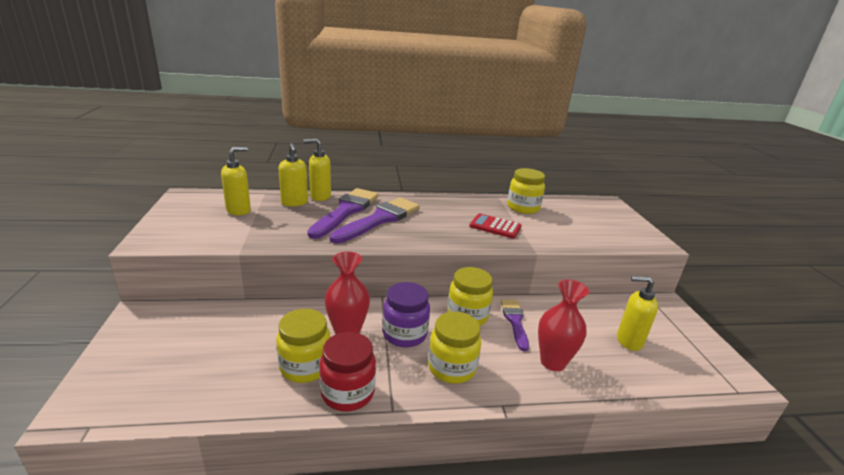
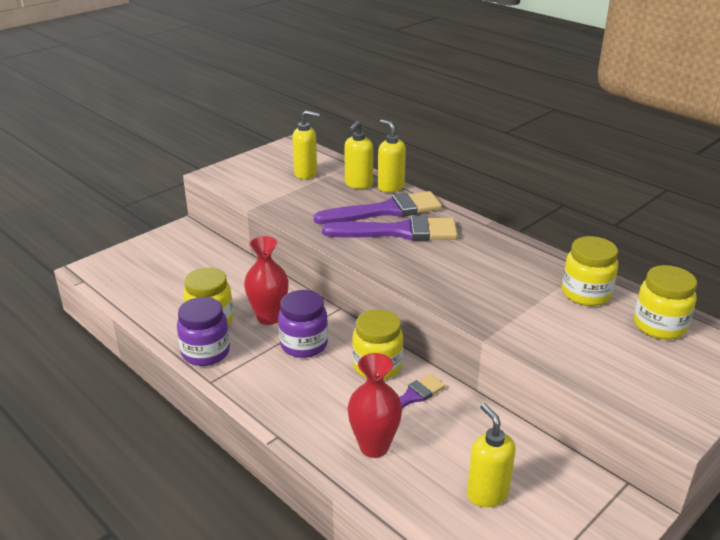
camera: 55 degrees right, 5 degrees up
red jar [319,332,376,411] -> purple jar [177,297,230,366]
yellow jar [428,312,481,384] -> yellow jar moved to [634,265,697,340]
red calculator [469,213,522,239] -> none

